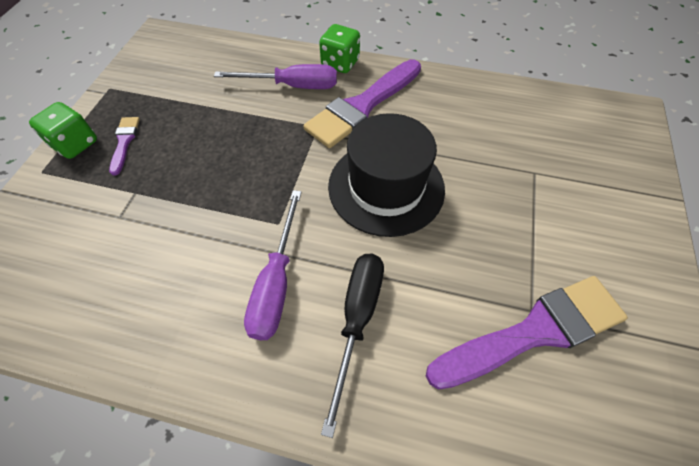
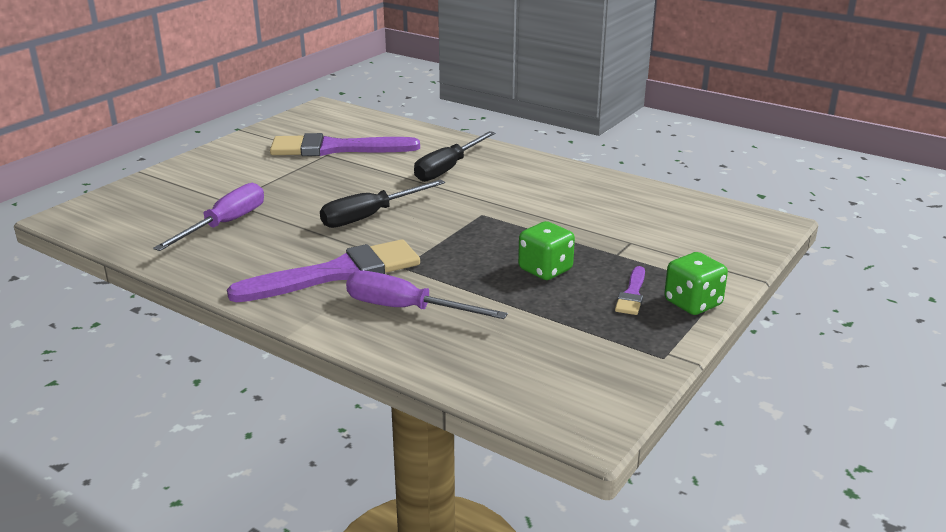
camera: 160 degrees left, 30 degrees down
purple screwdriver [244,190,302,340] -> purple screwdriver moved to [153,183,264,251]
green dice [319,24,360,73] -> green dice moved to [518,221,575,280]
black hat [328,113,445,237] -> black screwdriver [320,179,445,228]

